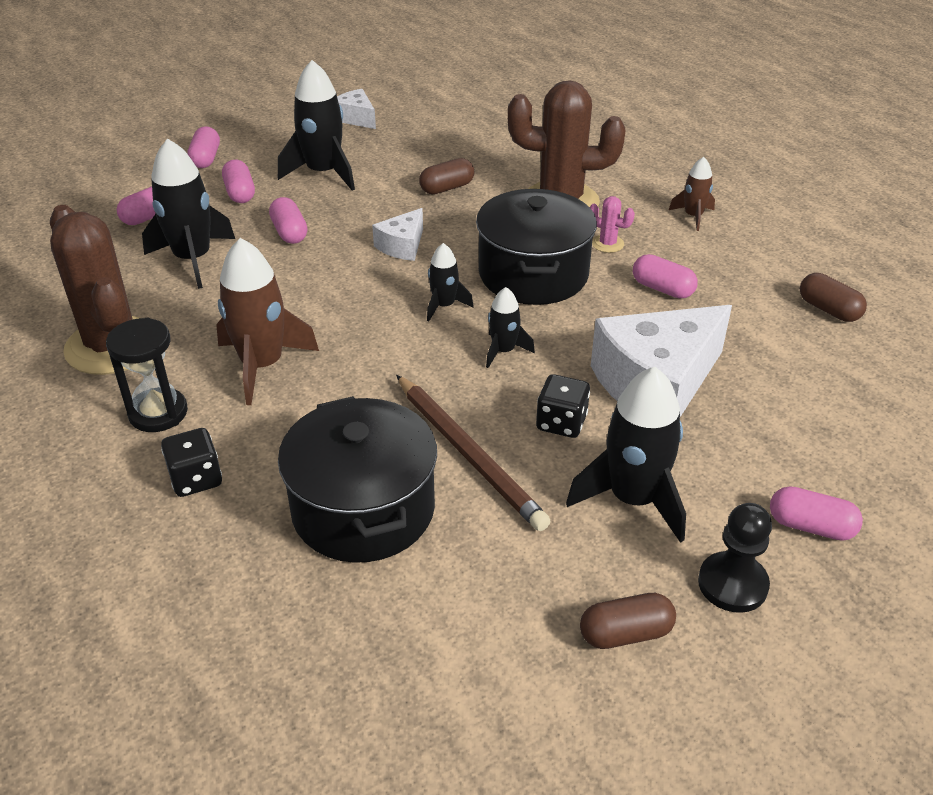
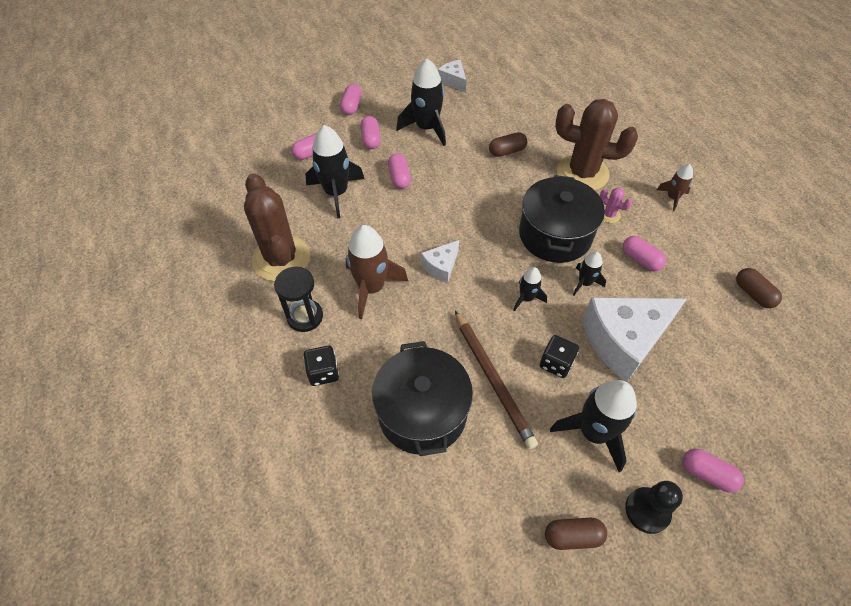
camera: 10 degrees right, 15 degrees up
white cheese [372,208,423,261] -> white cheese moved to [421,240,459,283]
black rocket [427,243,474,322] -> black rocket moved to [573,251,606,295]

